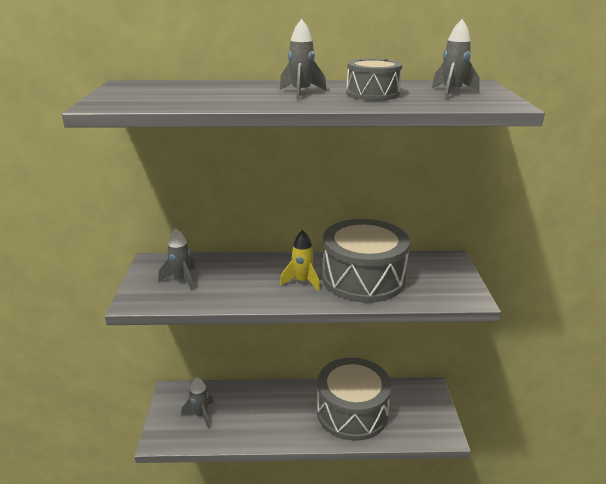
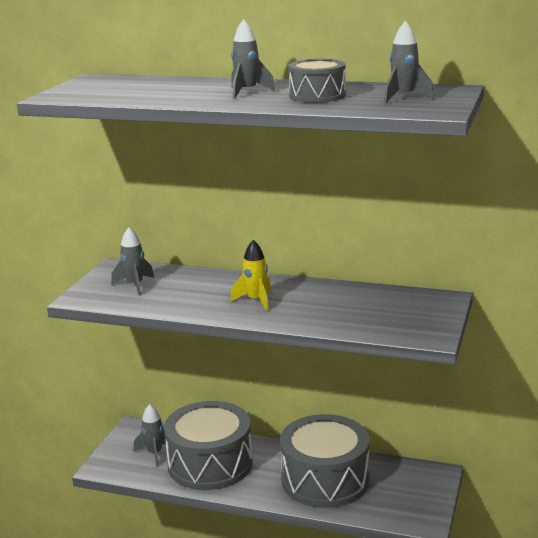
camera: 20 degrees right, 5 degrees down
grey drum [322,219,410,303] -> grey drum moved to [164,401,253,490]

